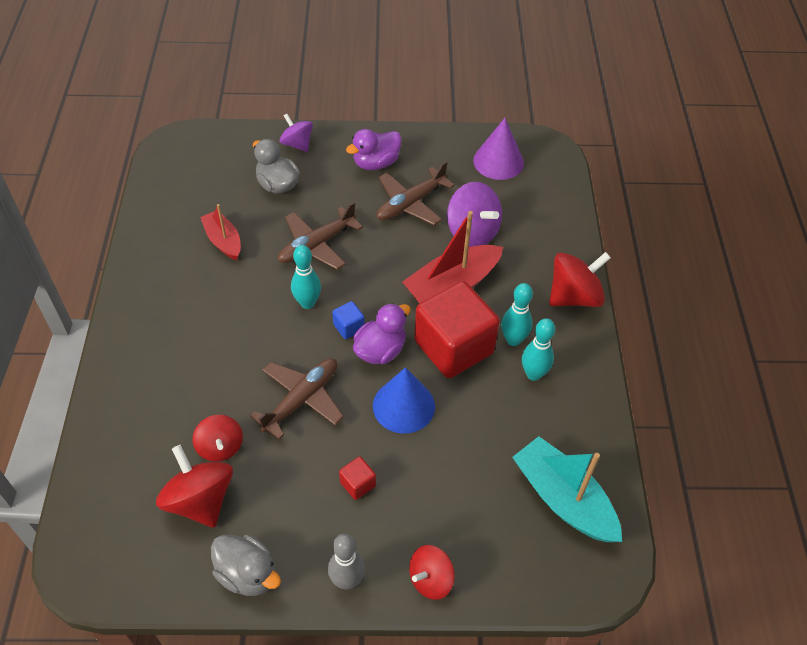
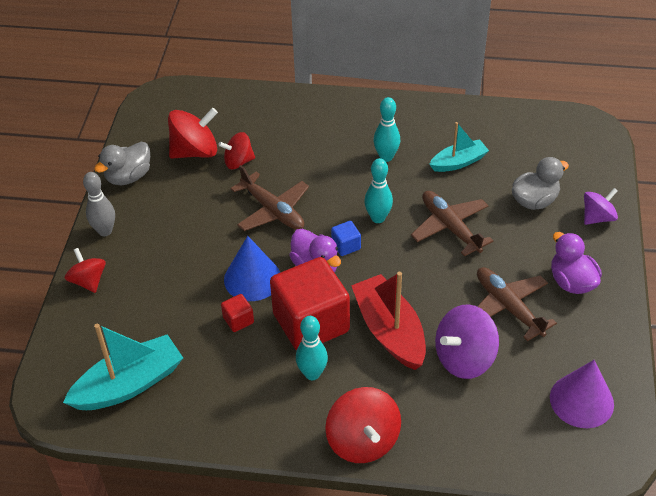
camera: 100 degrees right, 5 degrees down
red boat [200,204,241,260] -> turquoise boat [429,122,489,172]
red cube [339,456,376,500] -> red cube moved to [221,294,254,332]
turquoise bowling pin [522,318,555,381] -> turquoise bowling pin moved to [374,97,400,162]

